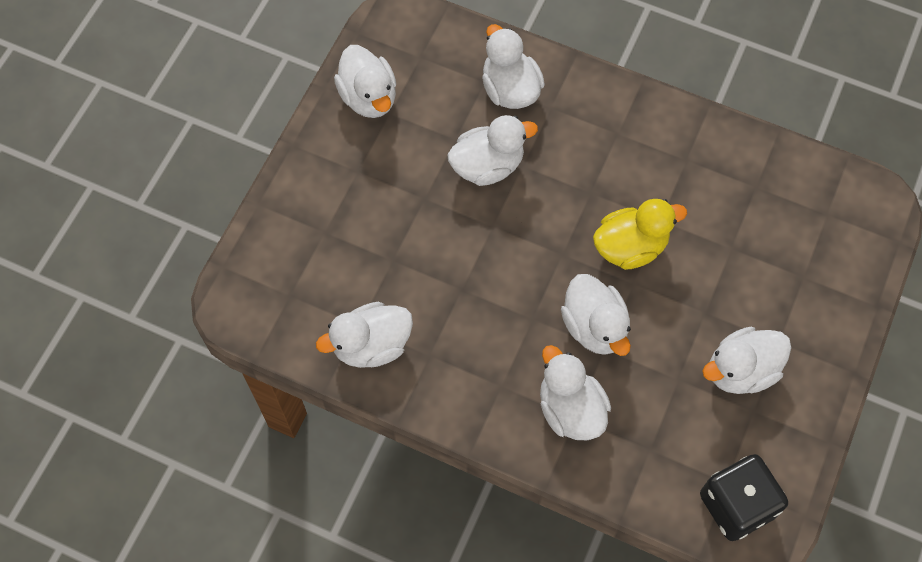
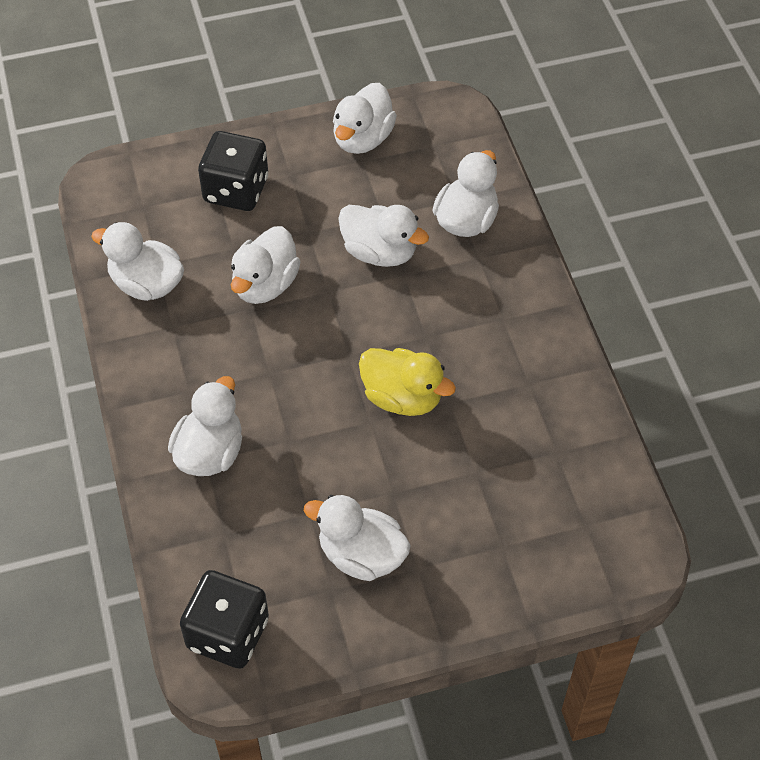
camera: 50 degrees right, 10 degrees down
white duck [561,274,631,356] -> white duck moved to [231,226,300,304]
none -> black dice [198,131,268,211]

